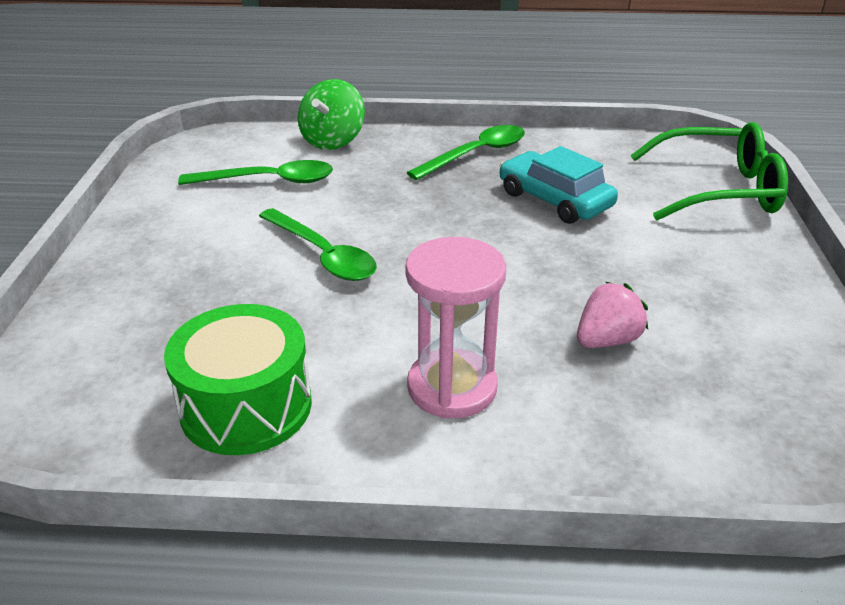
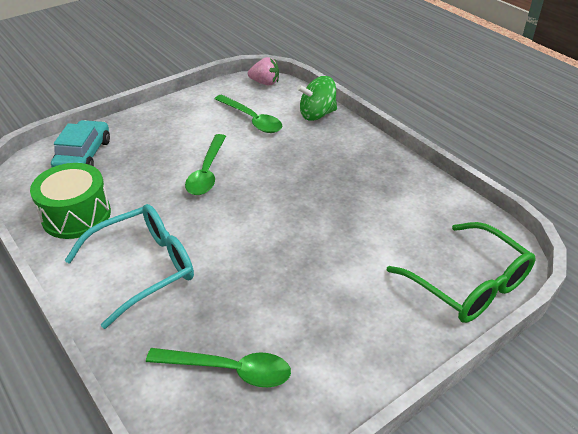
camera: 50 degrees right, 5 degrees up
pink hourglass [405,237,506,419] -> turquoise glasses [65,204,194,329]
green spoon [406,125,525,180] -> green spoon moved to [146,348,291,387]
turquoise car [500,146,618,224] -> turquoise car moved to [51,120,110,167]
pink strawberry [577,282,648,348] -> pink strawberry moved to [248,57,279,85]

